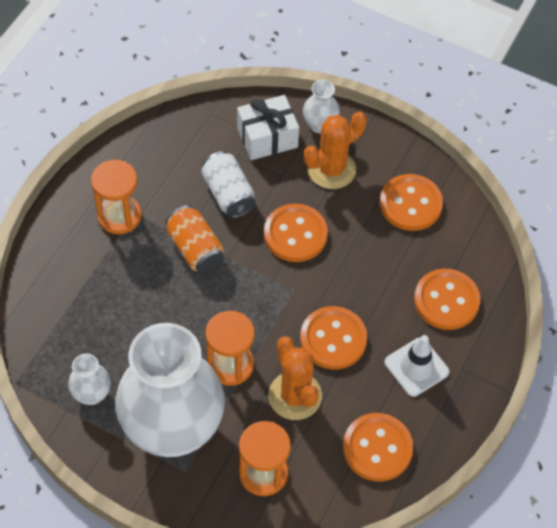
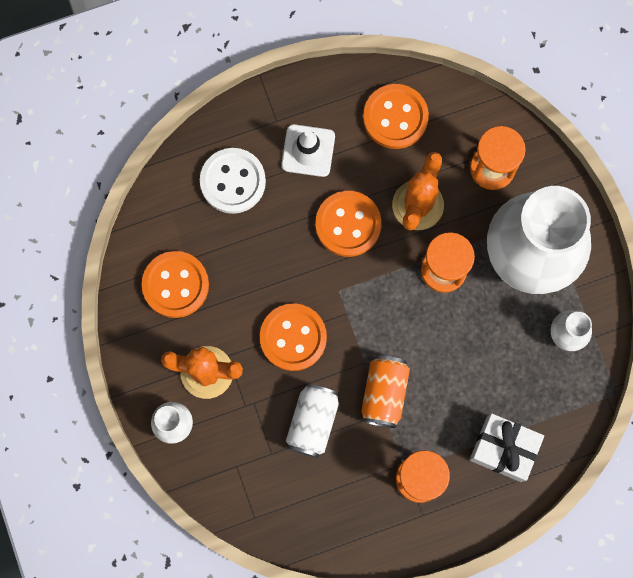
camera: 135 degrees left, 20 degrees up
white gift [237,95,299,160] -> white gift moved to [470,414,544,482]
orange button [414,269,481,330] -> white button [200,148,266,214]

